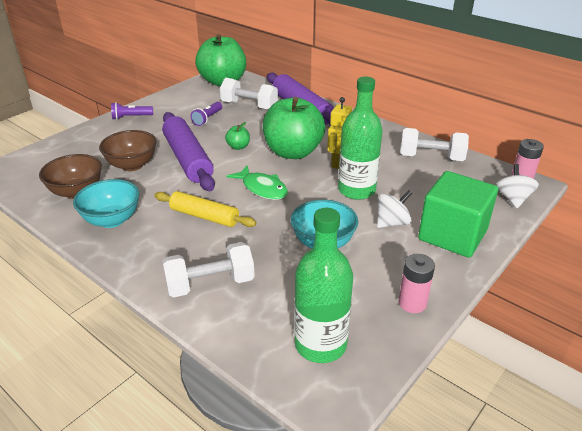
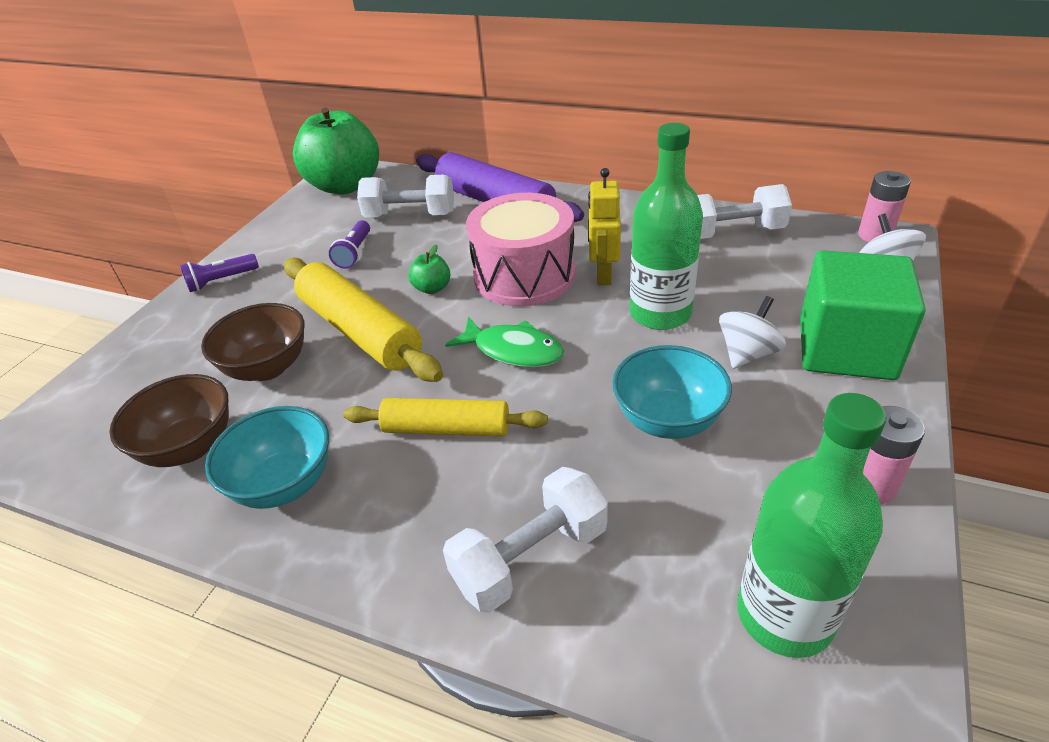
camera: 15 degrees left, 5 degrees up
purple rolling pin [162,112,215,191] -> yellow rolling pin [284,257,443,382]
green apple [263,97,325,159] -> pink drum [466,193,575,306]

